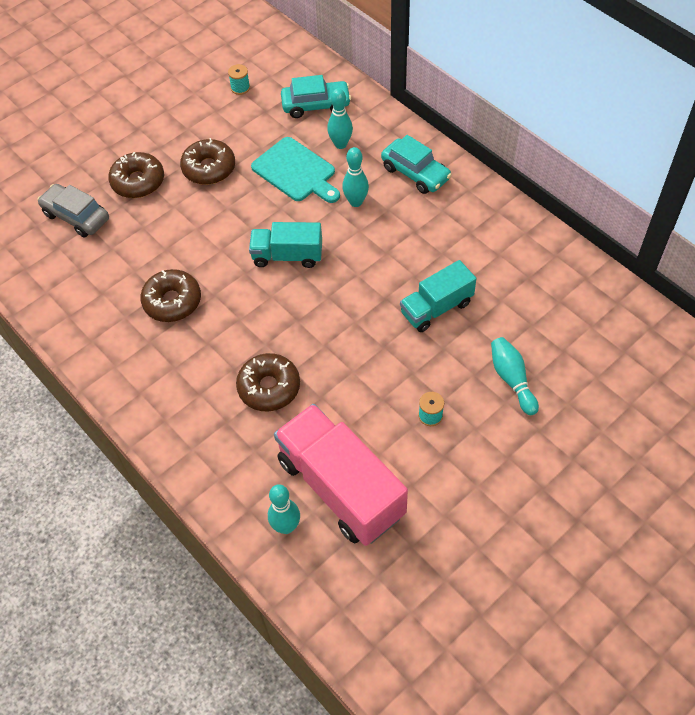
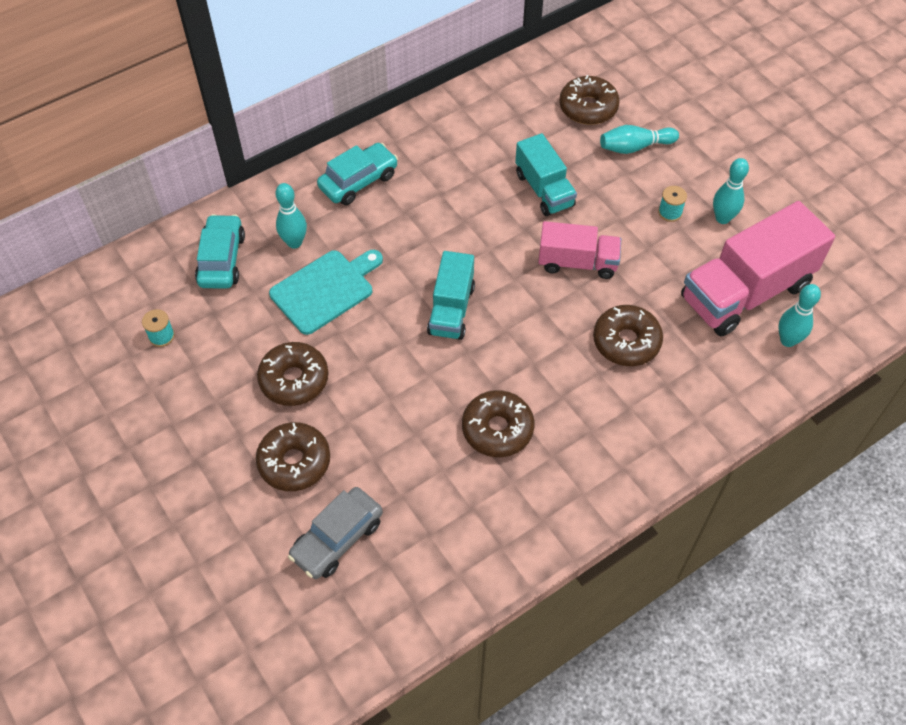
camera: 85 degrees left, 0 degrees up
turquoise bowling pin [342,147,369,207] -> turquoise bowling pin moved to [713,158,749,224]
none -> pink truck [538,221,621,279]
none -> brown donut [559,75,620,125]

